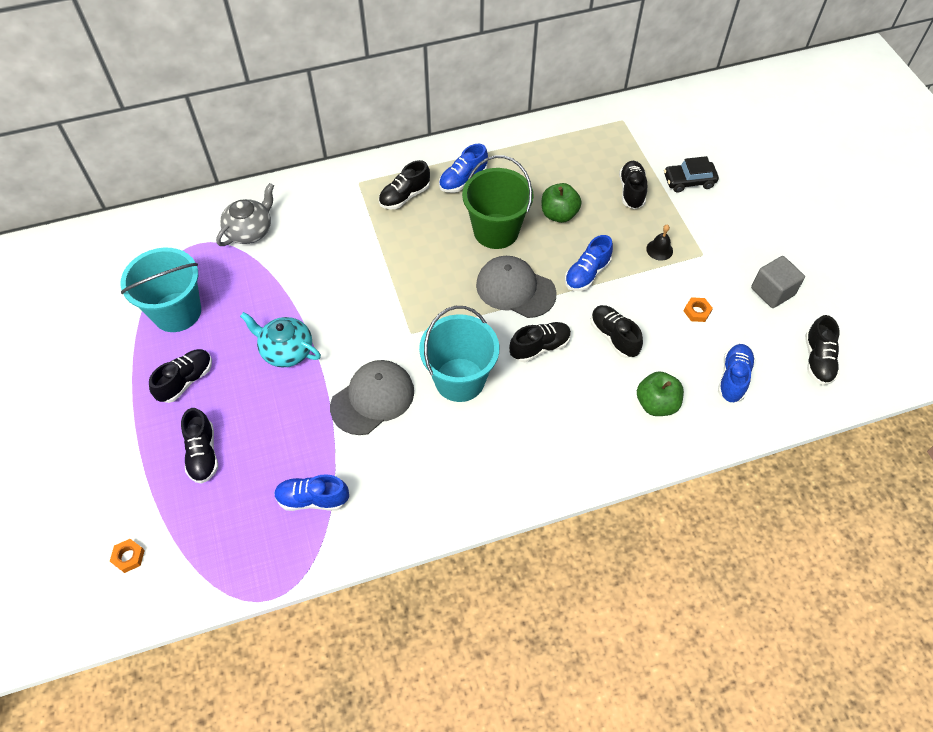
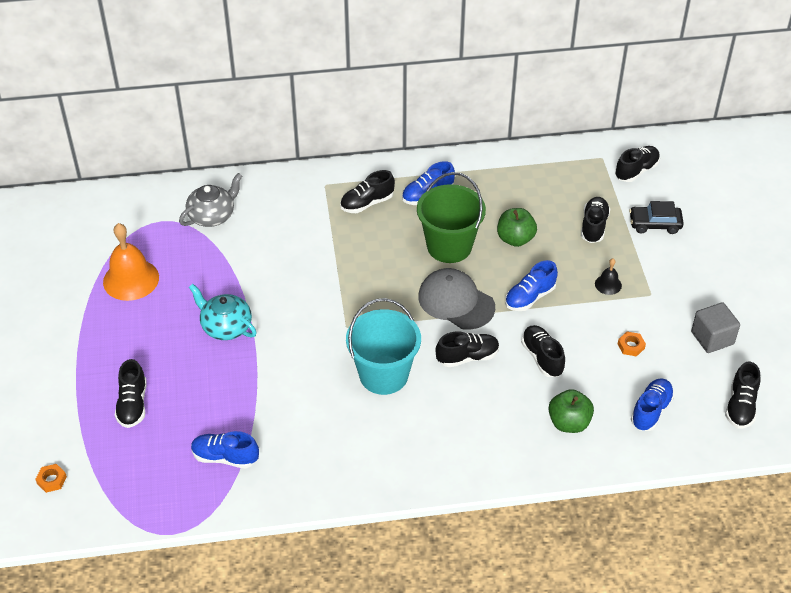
camera: 10 degrees right, 10 degrees down
turquoise bucket [121,248,201,332] -> orange bell [103,223,159,301]
black shoe [149,349,212,403] -> black shoe moved to [615,146,660,182]
grey cap [330,360,414,435] -> none

